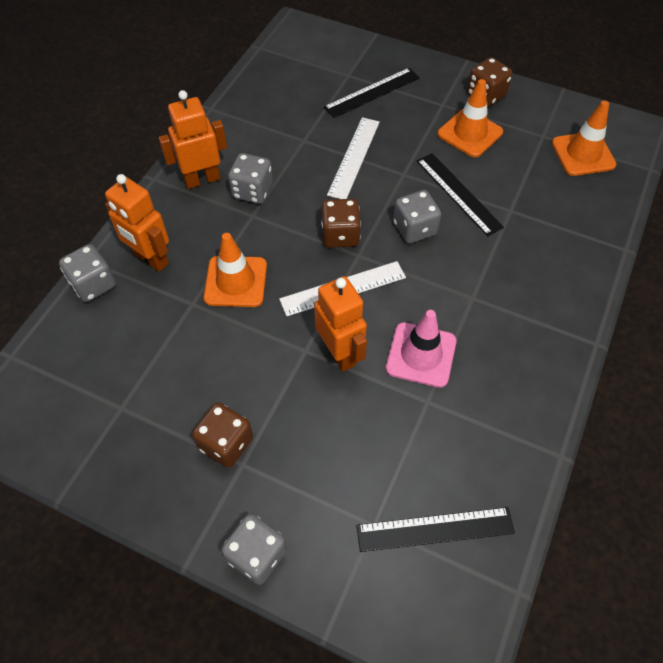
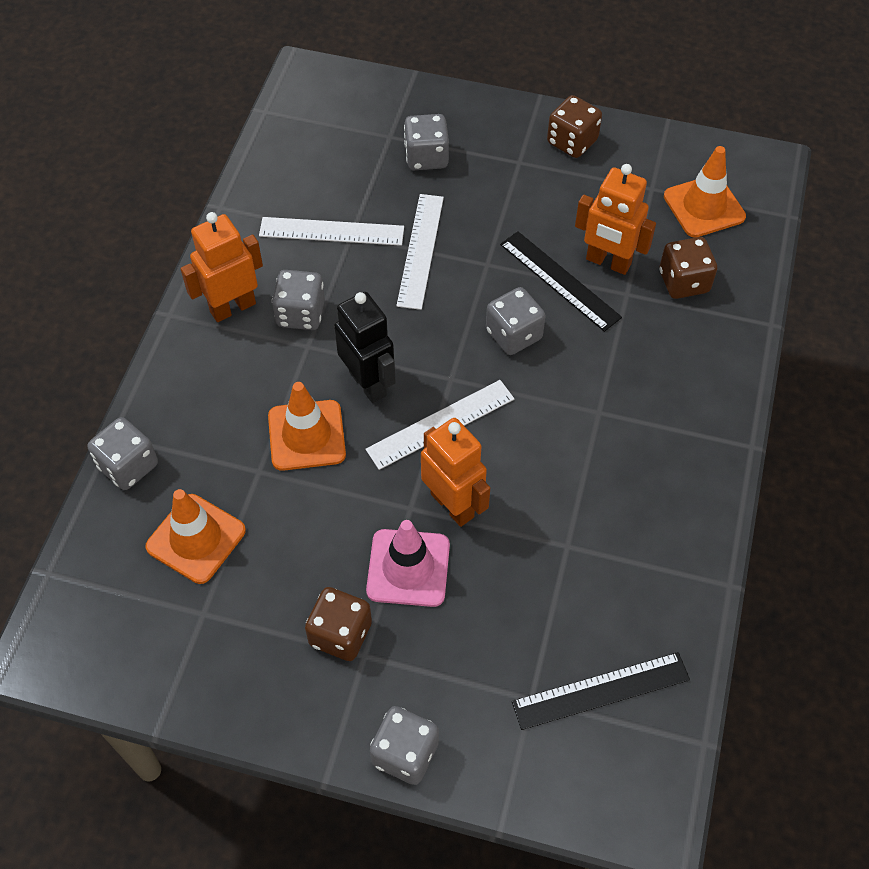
camera: 10 degrees left, 0 degrees up
orange robot [105,174,169,272] -> orange robot moved to [575,164,656,275]
brown dice [321,199,361,248] -> brown dice moved to [659,237,717,299]
black ruler [324,68,420,118] -> grey dice [404,114,449,170]
pink traffic cone [386,310,457,388] -> pink traffic cone moved to [366,520,450,607]
orange traffic cone [438,79,503,157] -> orange traffic cone moved to [145,489,246,584]
none -> white ruler [259,217,404,246]
none -> black robot [334,292,396,403]

